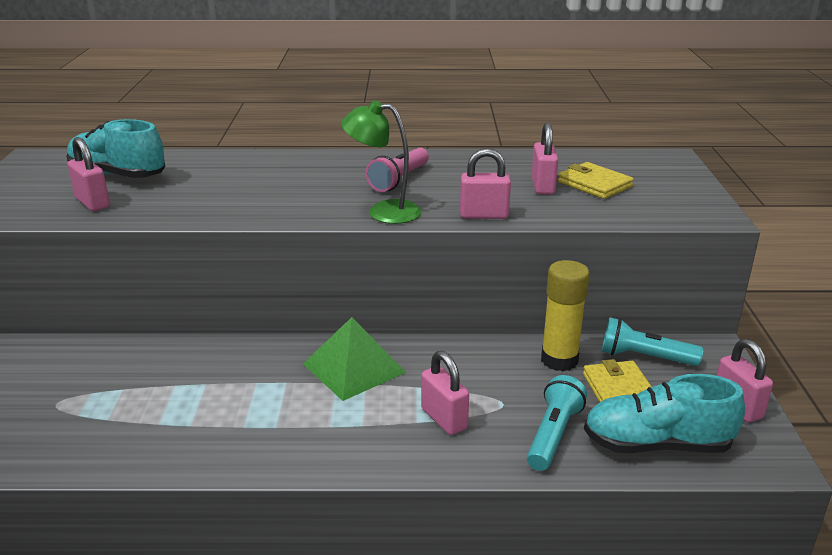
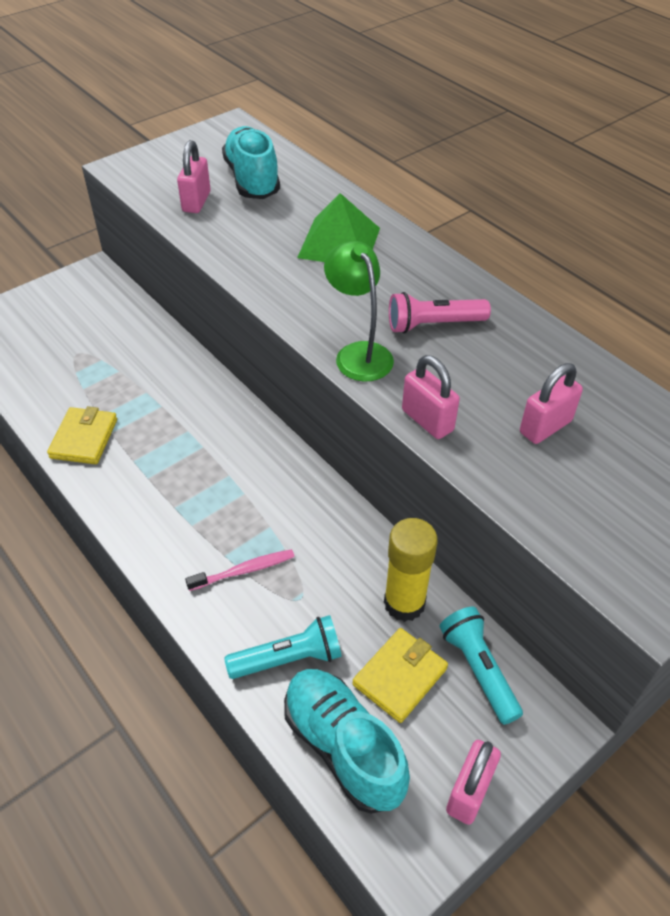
camera: 50 degrees right, 20 degrees up
green pyramid [303,317,406,401] -> green pyramid moved to [297,193,380,262]
pink padlock [421,351,469,435] -> pink toothbrush [185,549,295,591]
yellow wallet [558,162,634,199] -> yellow wallet moved to [47,406,117,464]

